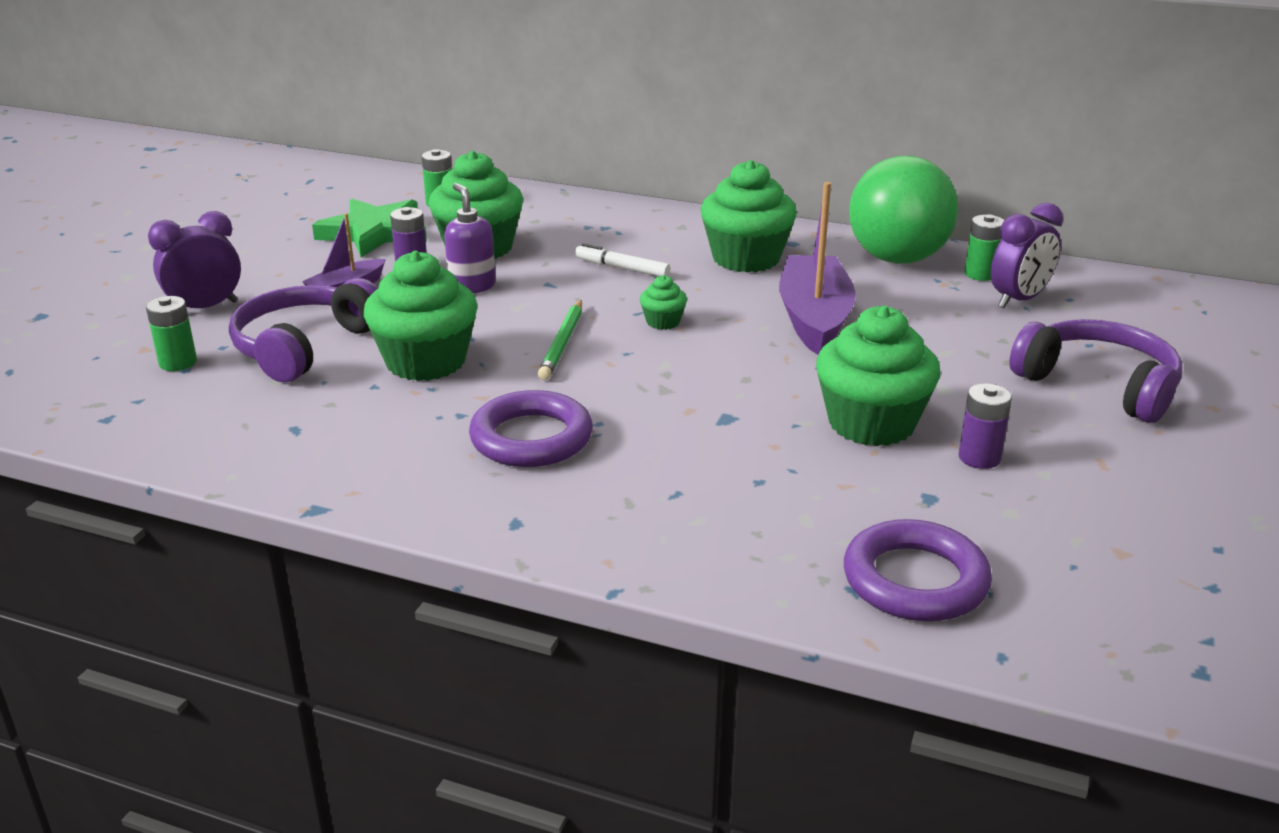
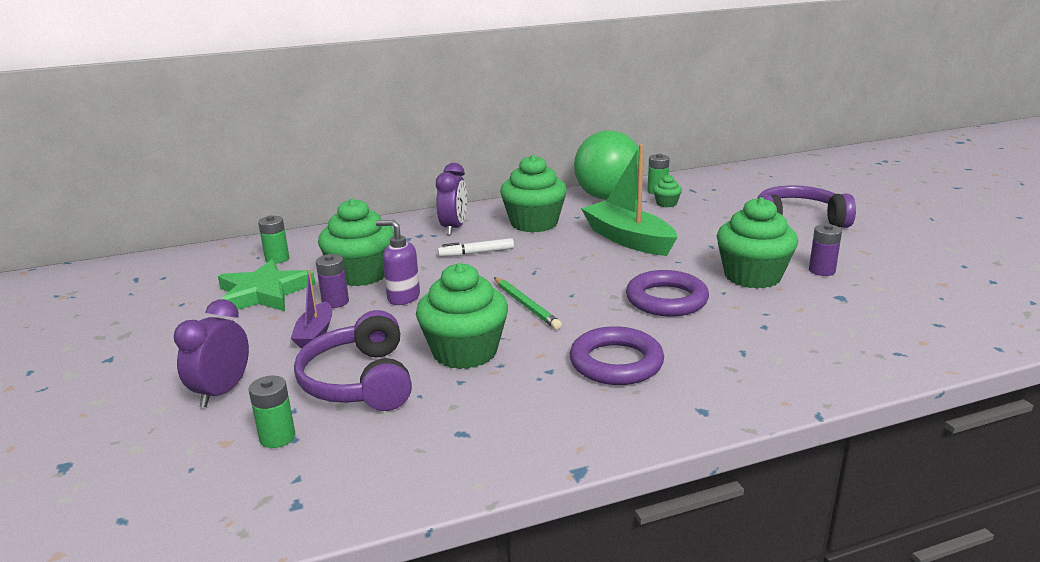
camera: 40 degrees left, 5 degrees down
green cupcake [640,275,687,330] -> green cupcake moved to [653,174,682,207]
purple boat [779,182,856,355] -> green boat [581,144,677,256]
purple ring [844,519,992,621] -> purple ring moved to [626,270,709,317]
purple clock [991,203,1063,308] -> purple clock moved to [436,163,467,235]

